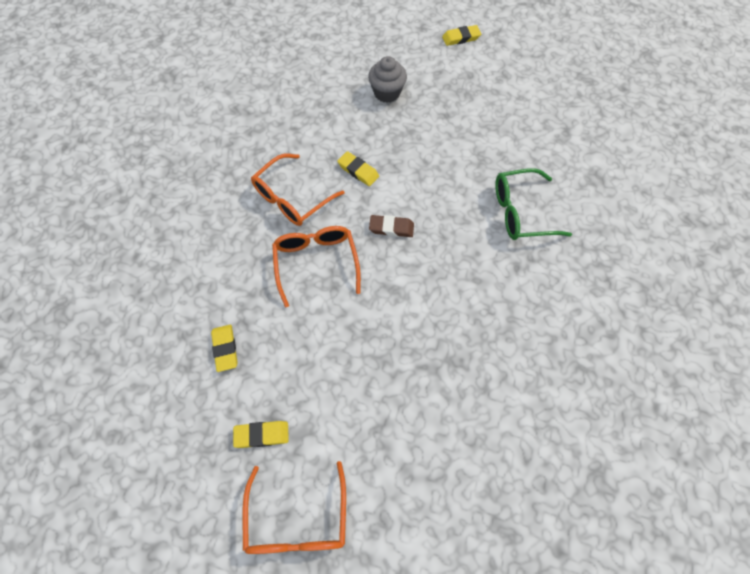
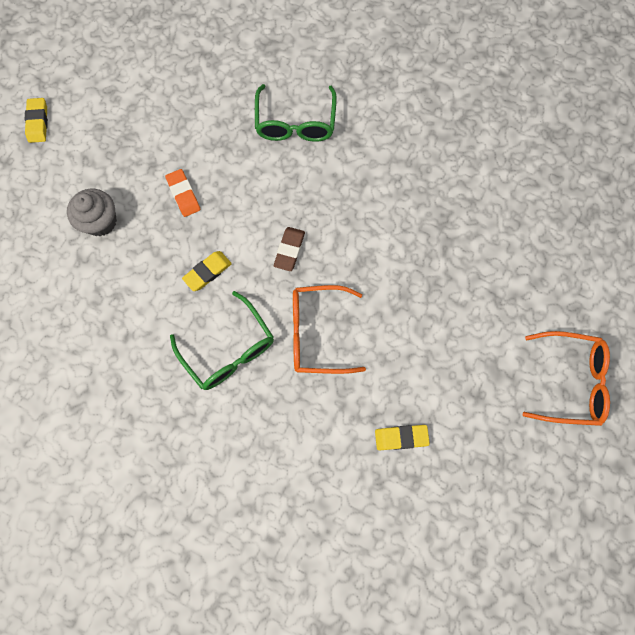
camera: 80 degrees left, 10 degrees up
yellow eraser [233,421,289,448] -> none
orange glasses [251,154,344,226] -> green glasses [170,291,274,390]
none -> orange eraser [165,169,201,217]

